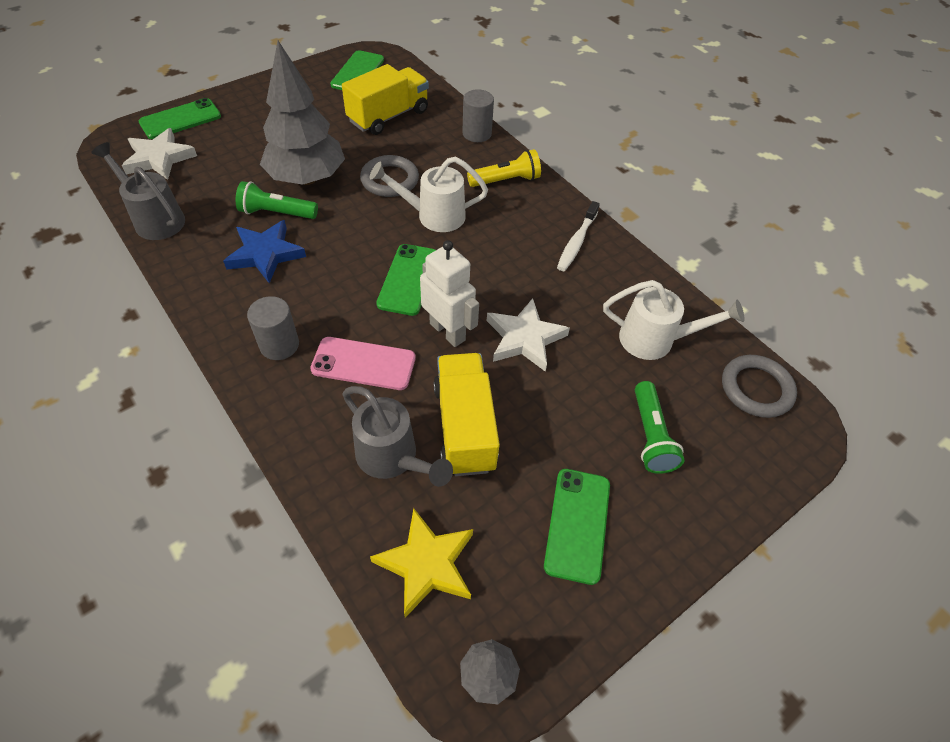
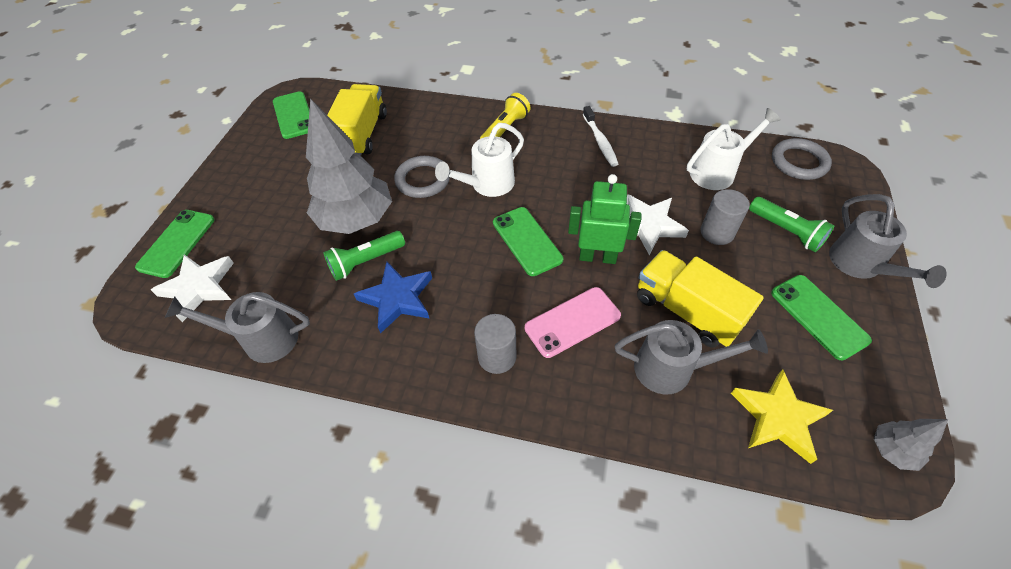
camera: 35 degrees left, 0 degrees up
white robot [420,240,479,347] -> green robot [568,174,641,264]
grey cylinder [462,89,494,142] -> grey cylinder moved to [701,189,750,245]
none -> grey watering can [829,194,947,288]

